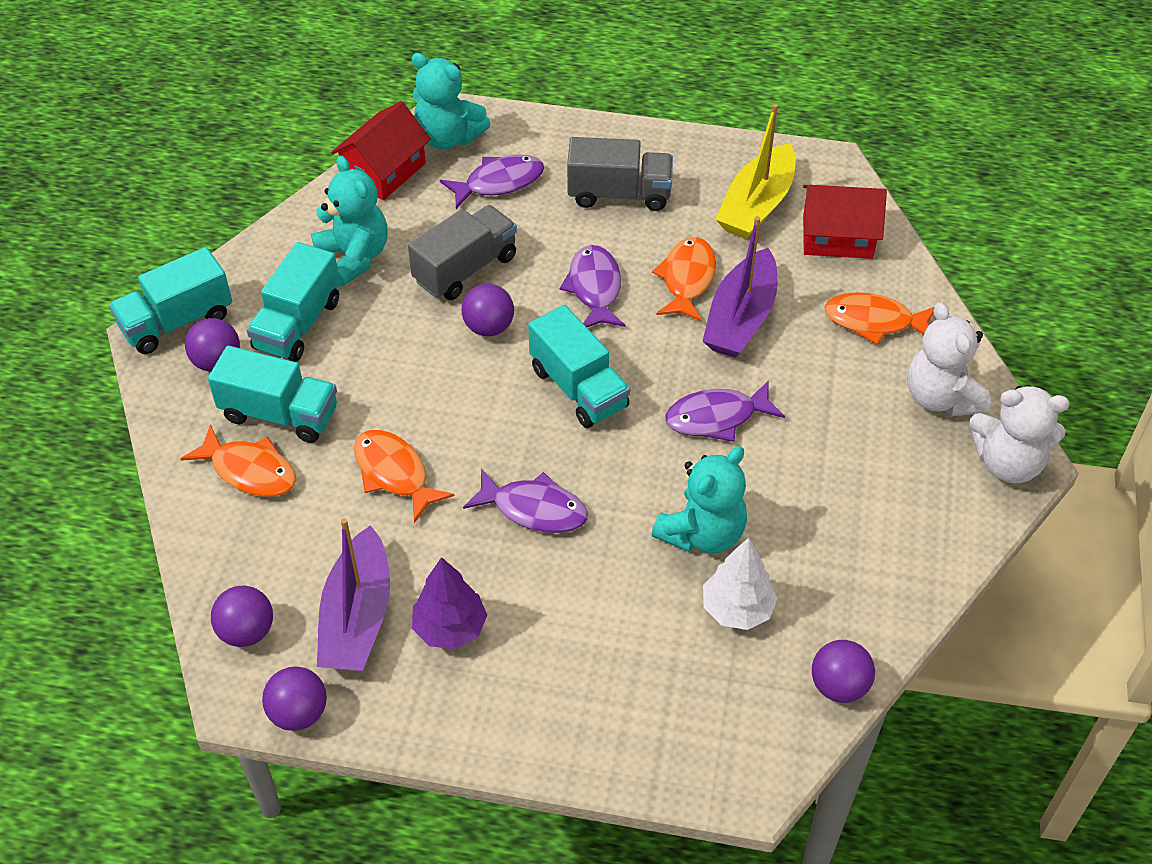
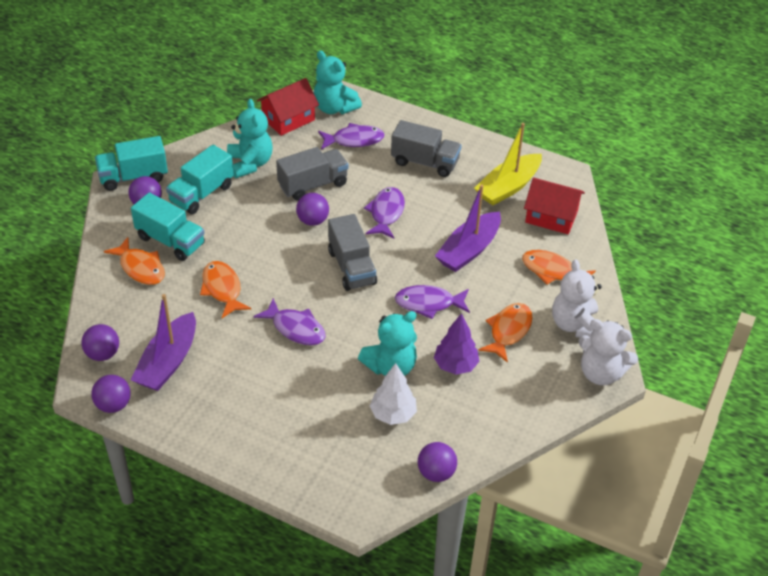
camera: 15 degrees right, 5 degrees down
purple tree [412,557,487,649] -> purple tree moved to [434,313,480,375]
turquoise truck [528,305,630,428] -> grey truck [328,214,377,291]
orange fish [652,237,716,322] -> orange fish moved to [478,303,533,363]

